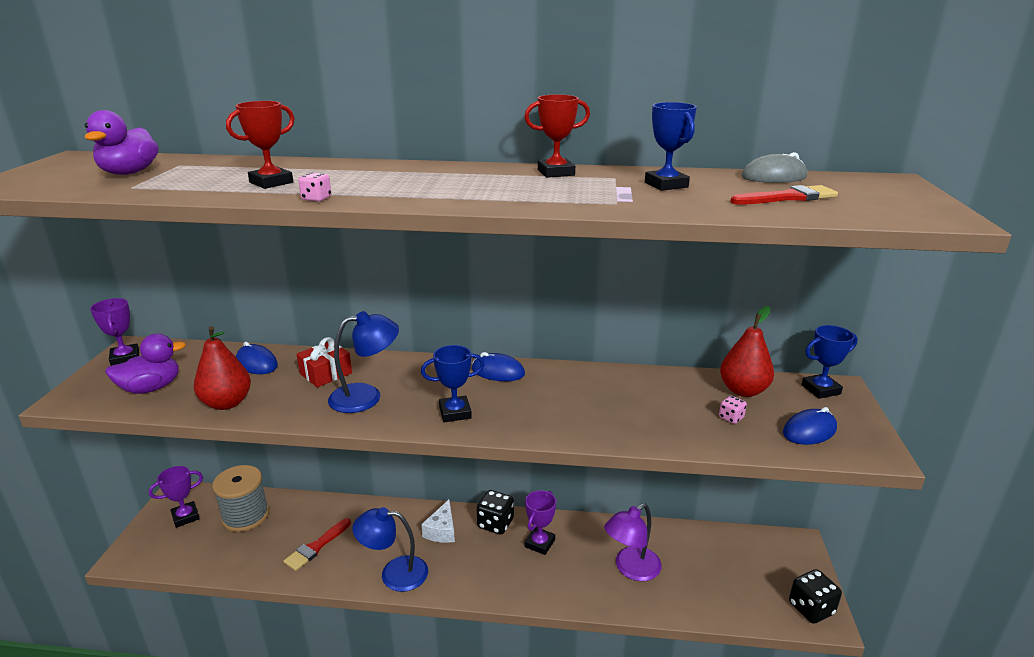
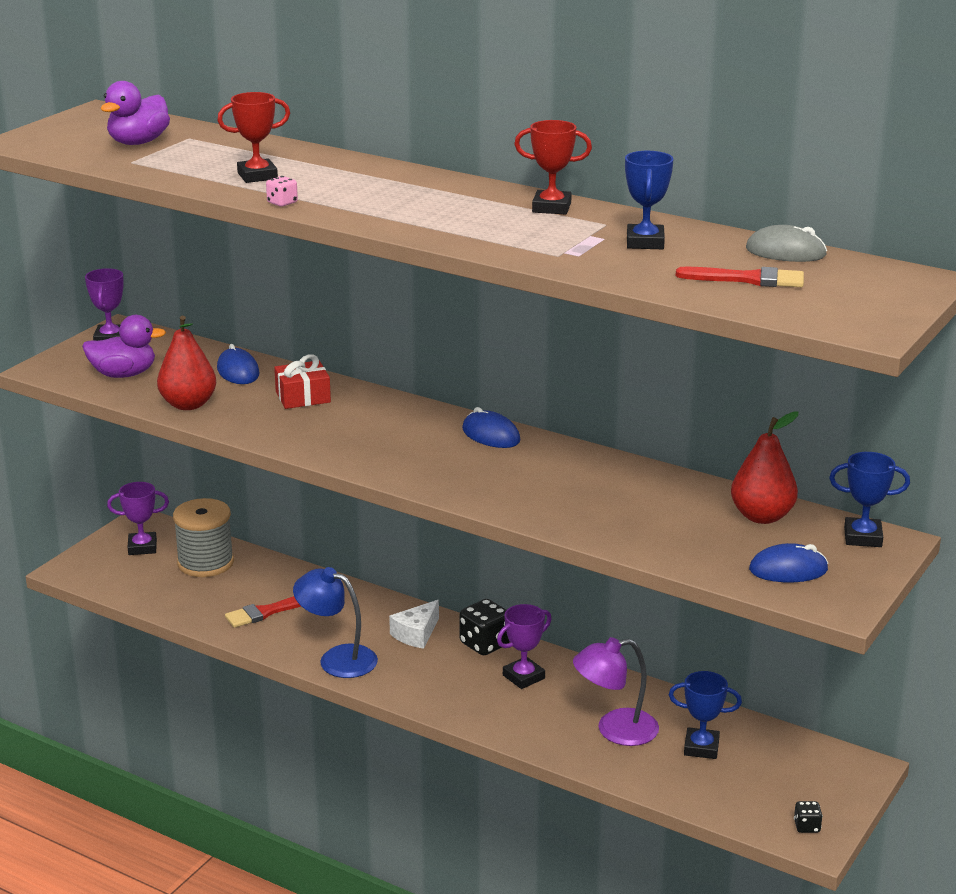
camera: 25 degrees right, 0 degrees up
blue lamp [328,311,399,413] -> none
blue trophy [421,345,485,422] -> blue trophy moved to [669,671,742,759]
pink dice [719,396,747,424] -> none
black dice [789,569,842,624] -> black dice [794,801,823,833], size x0.52

